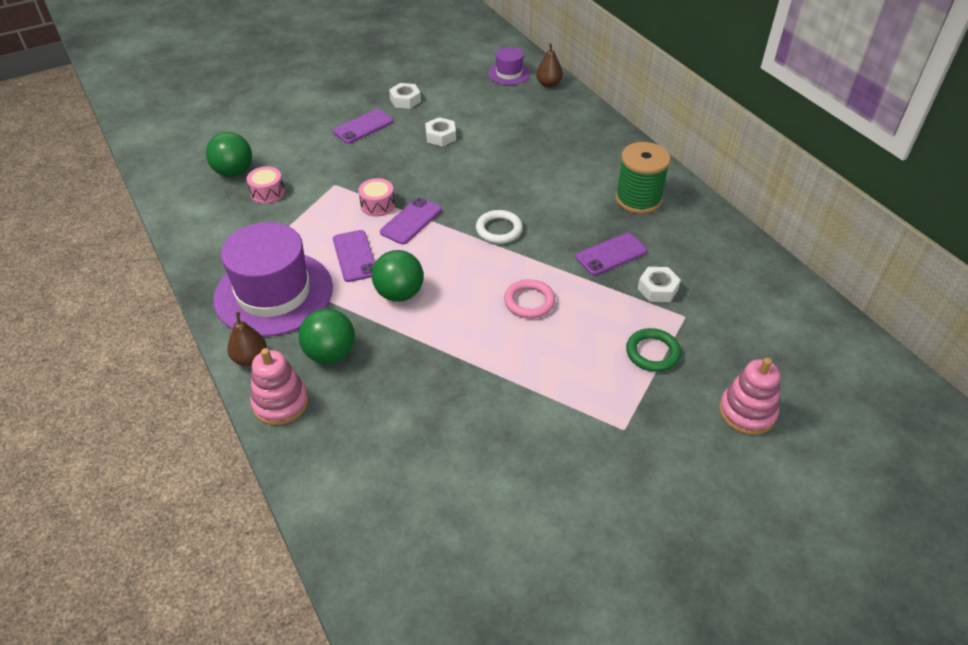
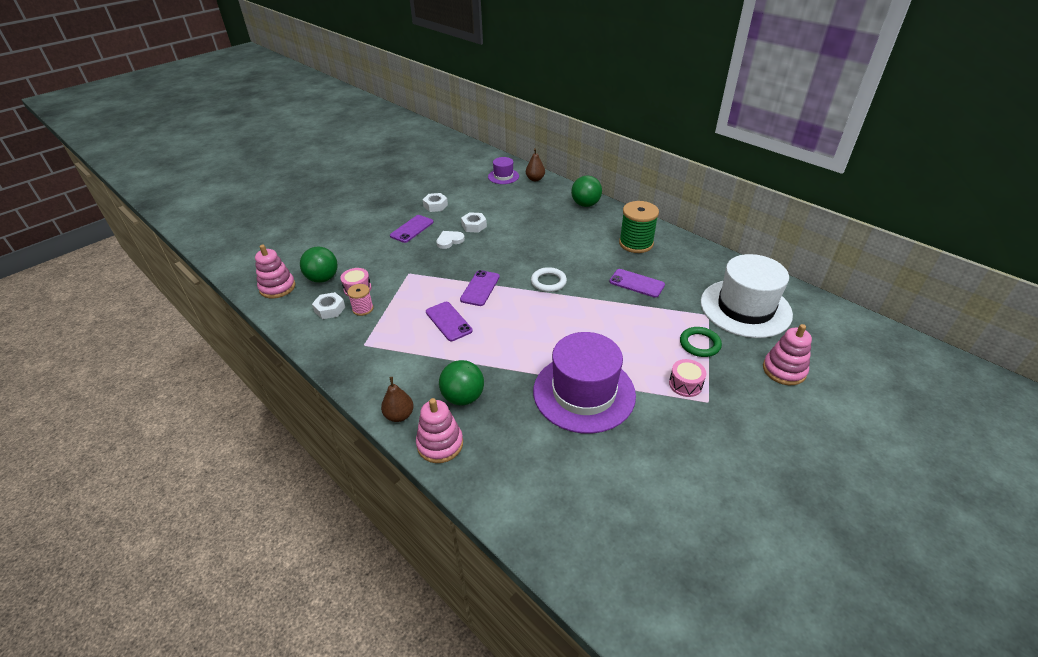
camera: 15 degrees left, 5 degrees down
purple hat [213,222,333,337] -> purple hat moved to [533,332,636,434]
pink drum [358,178,395,217] -> pink drum moved to [669,359,706,397]
green ball [372,250,424,302] -> green ball moved to [571,175,602,207]
pink ring [504,279,555,319] -> none
purple phone [576,233,648,275] -> purple phone turned 75 degrees clockwise [609,269,665,298]
white nut [638,267,681,302] -> white nut moved to [312,292,345,319]
none -> pink stacking toy [255,245,295,298]
none -> pink spool [347,284,374,316]
none -> white heart [437,231,465,249]
none -> white hat [701,254,793,338]

